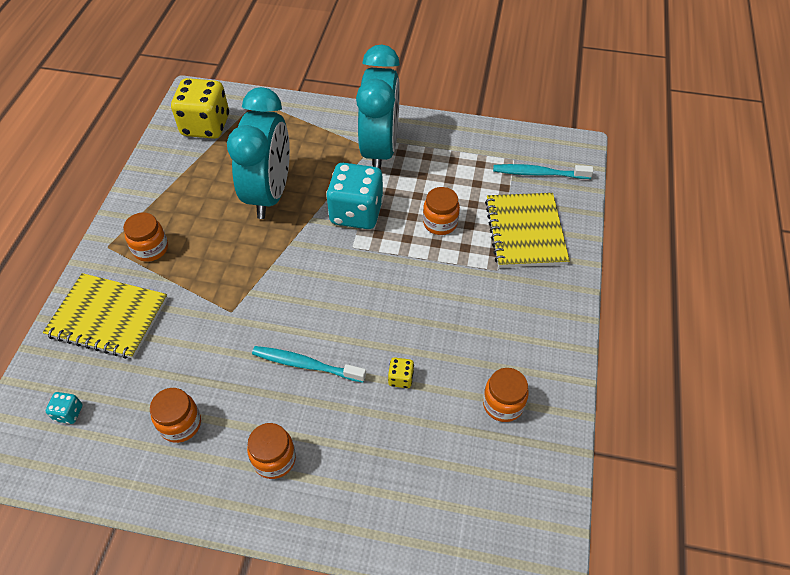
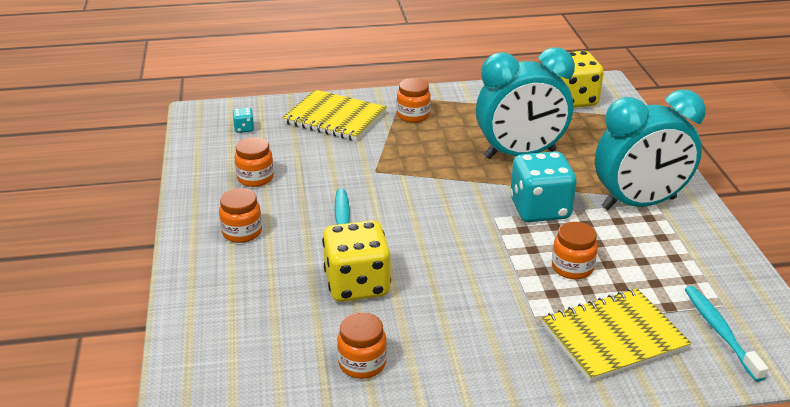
camera: 70 degrees right, 20 degrees down
yellow notebook [43,273,168,359] -> yellow notebook turned 60 degrees counterclockwise [282,90,387,141]
yellow dice [388,357,414,388] -> yellow dice [322,220,391,302], size x2.41

